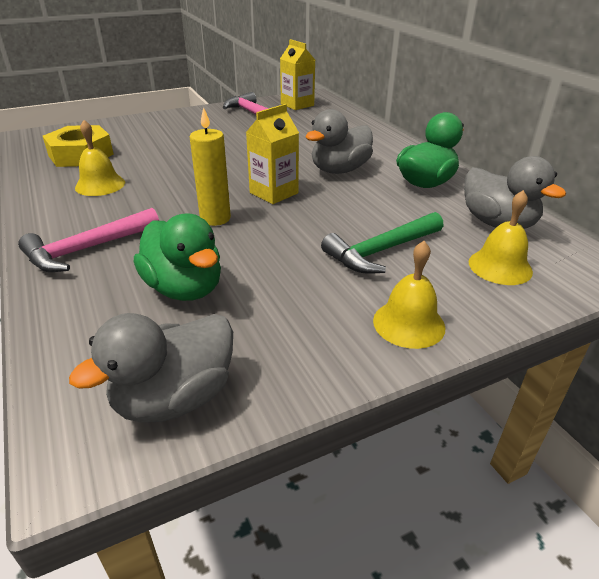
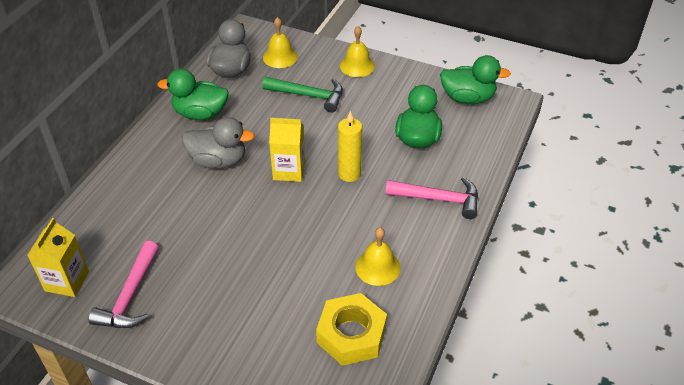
camera: 130 degrees left, 10 degrees up
grey duck [69,313,233,423] -> green duck [440,55,511,104]

